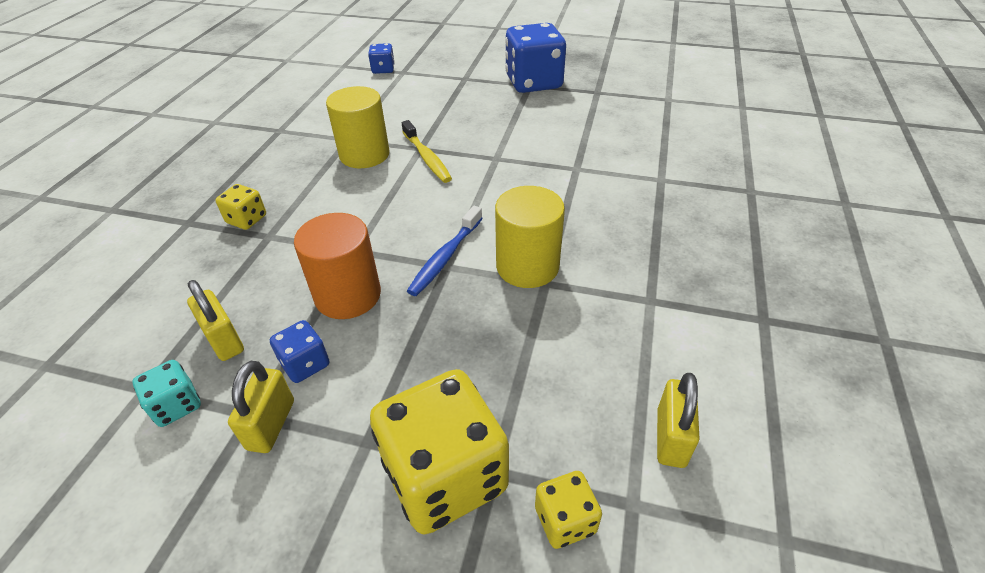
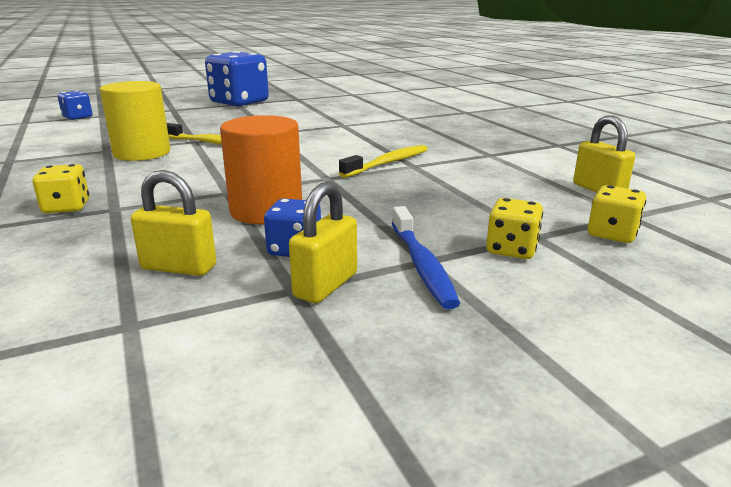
camera: 40 degrees left, 20 degrees down
turquoise dice [133,360,201,427] -> none
yellow padlock [228,361,294,453] -> yellow padlock turned 60 degrees clockwise [289,182,357,303]
yellow dice [370,369,509,535] -> yellow dice [486,198,543,259], size x0.47
blue toothbrush [407,206,483,296] -> blue toothbrush moved to [392,206,460,309]
yellow cylinder [495,186,565,288] -> yellow toothbrush [339,145,428,178]

